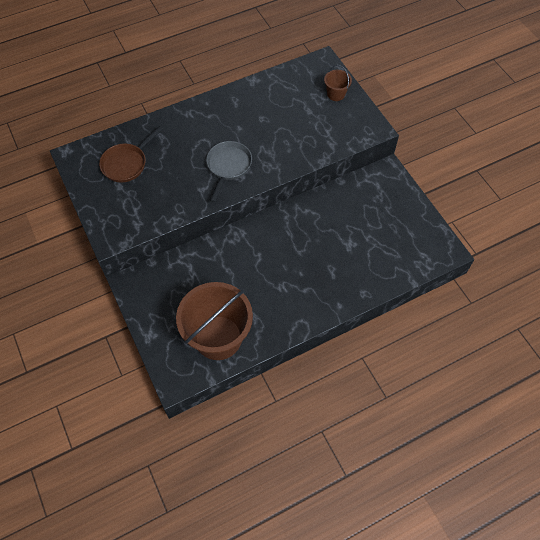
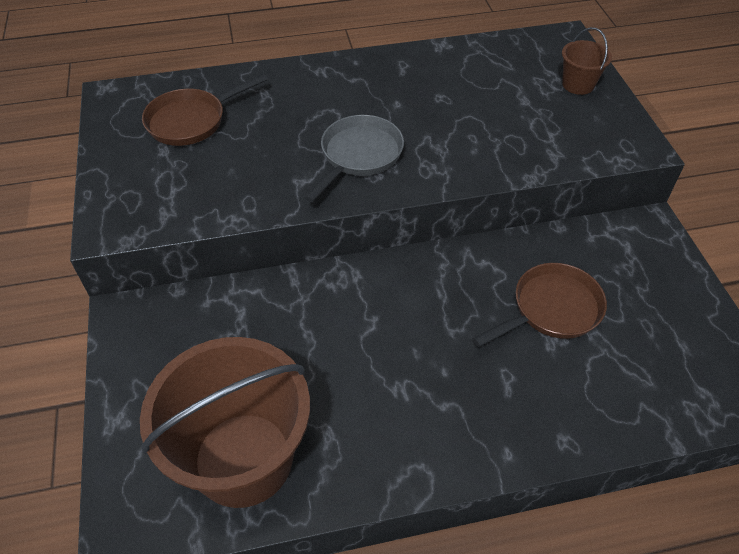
camera: 15 degrees right, 10 degrees down
none -> brown pan [473,263,607,347]

